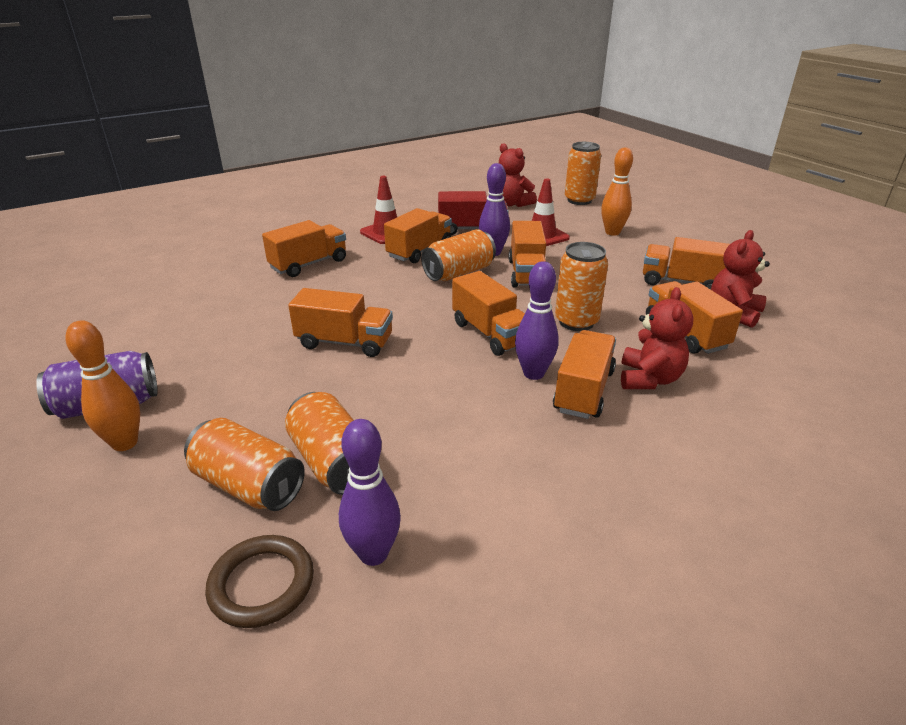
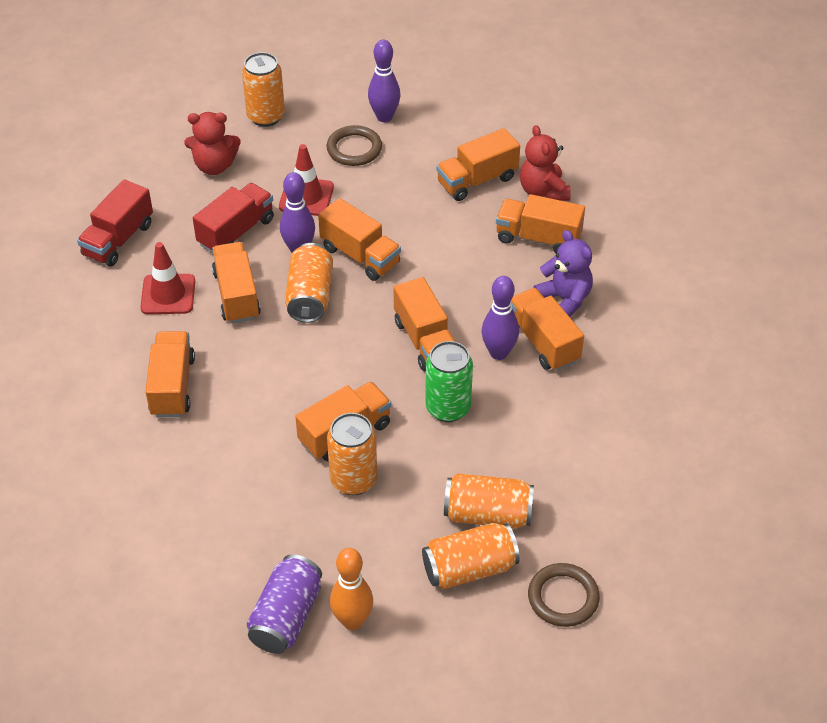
camera: 50 degrees left, 15 degrees up
purple bowling pin [339,419,401,566] -> purple bowling pin moved to [368,40,400,122]
orange truck [452,271,525,356] -> orange truck turned 60 degrees clockwise [393,277,455,371]
orange can [555,242,608,331] -> orange can moved to [327,413,377,496]
orange bowling pin [601,147,633,236] -> brown ring [327,125,382,166]
red teddy bear [621,287,694,389] -> purple teddy bear [533,230,593,317]
none -> red truck [77,179,153,267]
none -> green can [425,341,473,422]

